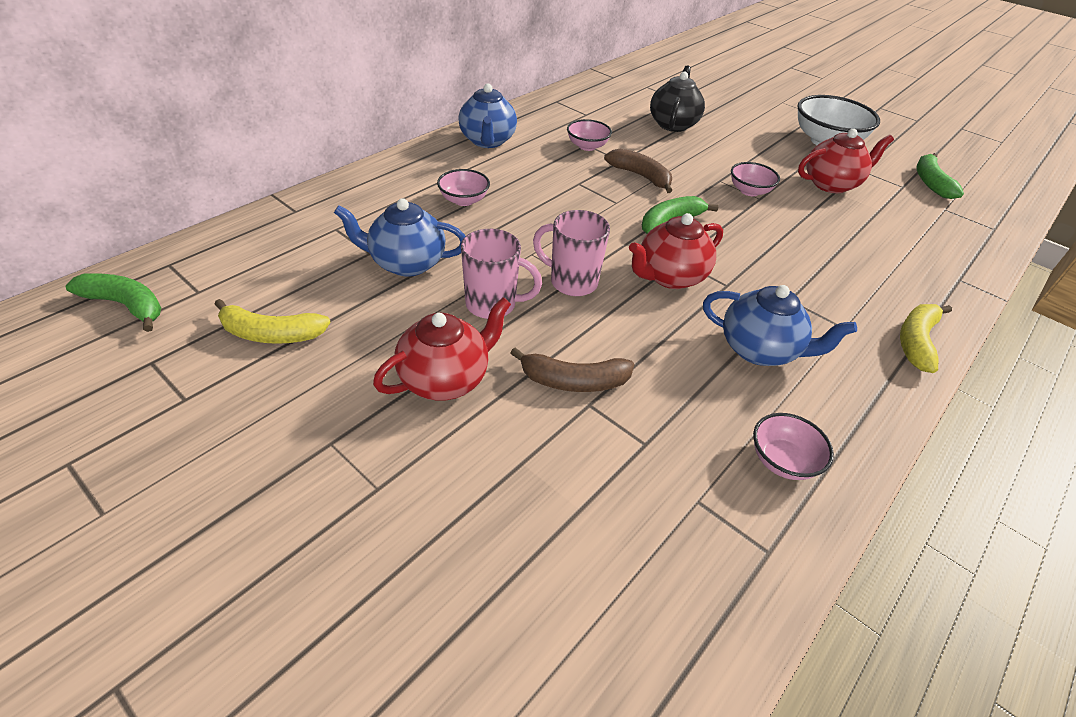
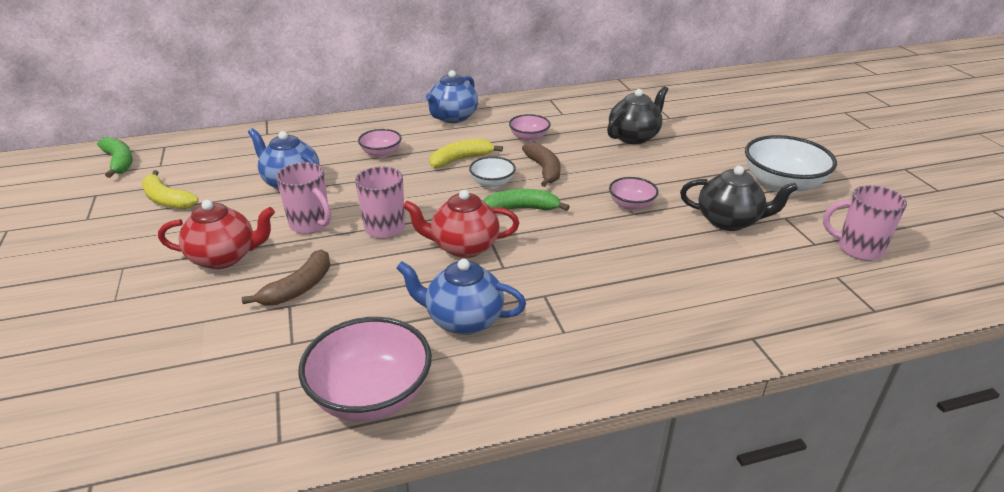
camera: 35 degrees right, 10 degrees down
brown banana [511,347,634,392] -> brown banana turned 90 degrees counterclockwise [242,250,330,306]
blue teapot [703,285,857,366] -> blue teapot turned 135 degrees clockwise [396,259,526,335]
pink bowl [753,413,834,480] -> pink bowl [299,317,432,422], size x1.85
red teapot [798,129,894,193] -> black teapot [680,166,798,231]
yellow banana [900,304,952,373] -> yellow banana moved to [429,139,503,168]
green banana [916,153,964,199] -> pink mug [823,185,907,261]
none -> white bowl [469,156,516,188]

